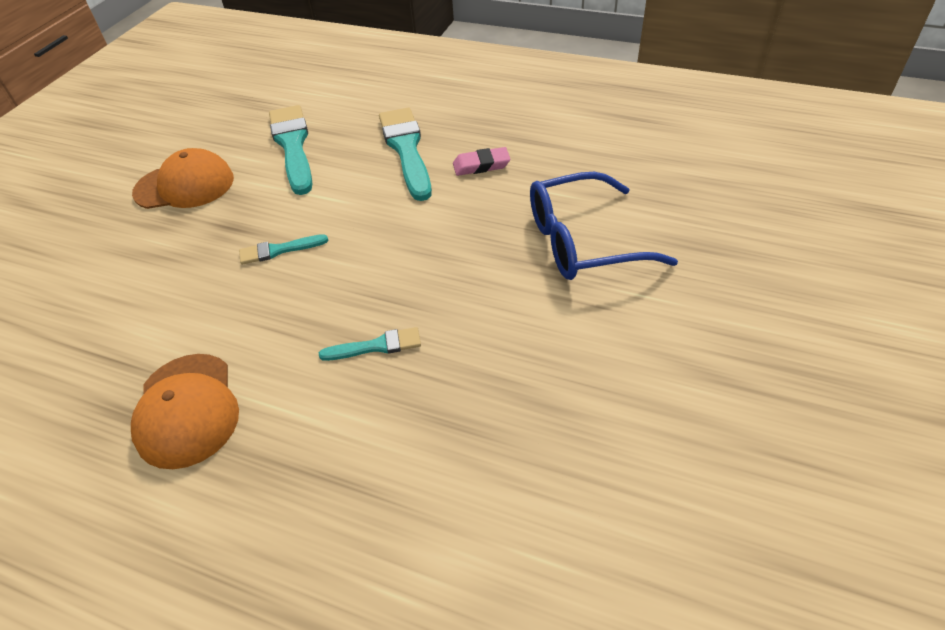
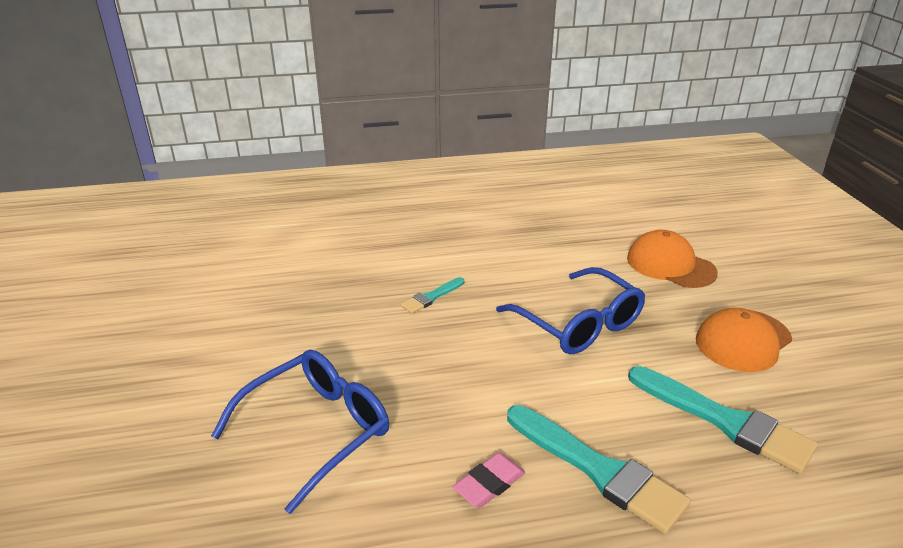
camera: 145 degrees right, 15 degrees down
orange cap [131,354,239,469] -> orange cap moved to [627,230,718,288]
turquoise brush [239,234,328,265] -> blue glasses [496,267,645,354]

